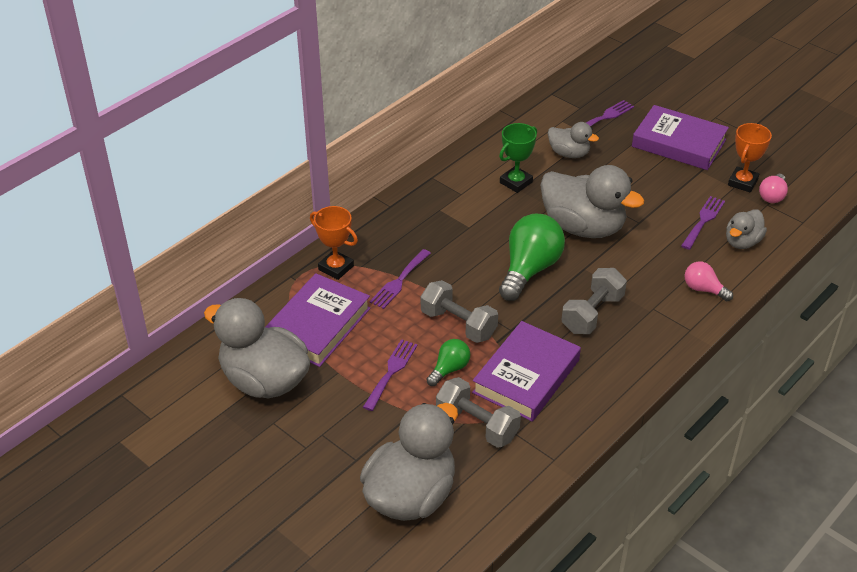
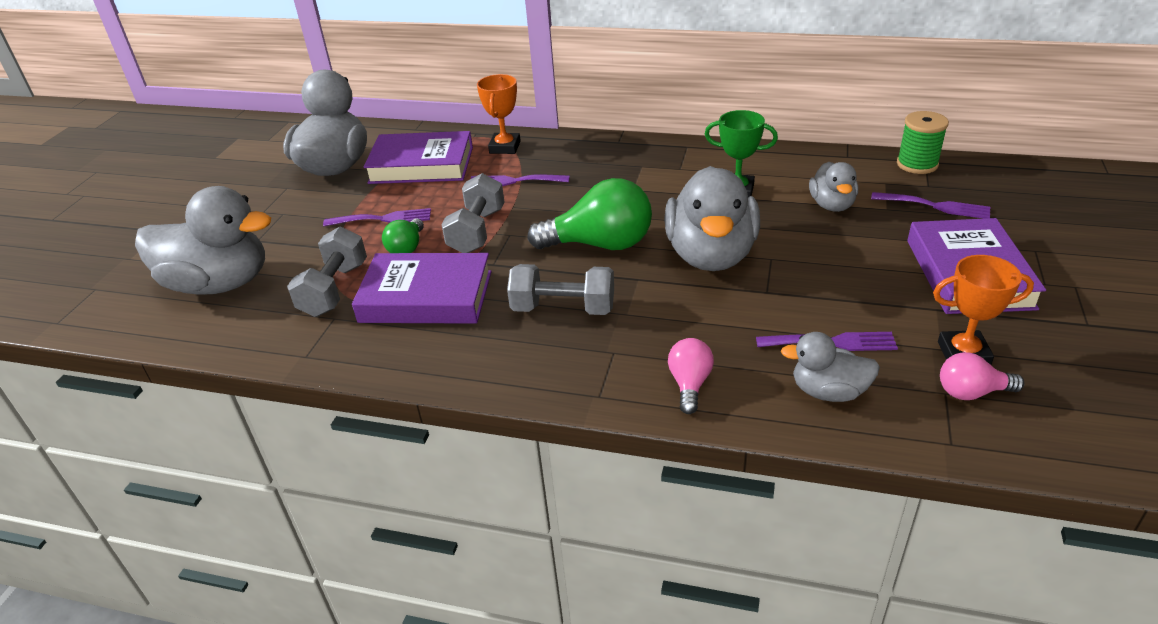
camera: 65 degrees right, 5 degrees down
green light bulb [426,339,470,386] -> green light bulb turned 90 degrees clockwise [382,218,424,253]
none -> green spool [897,111,949,174]

